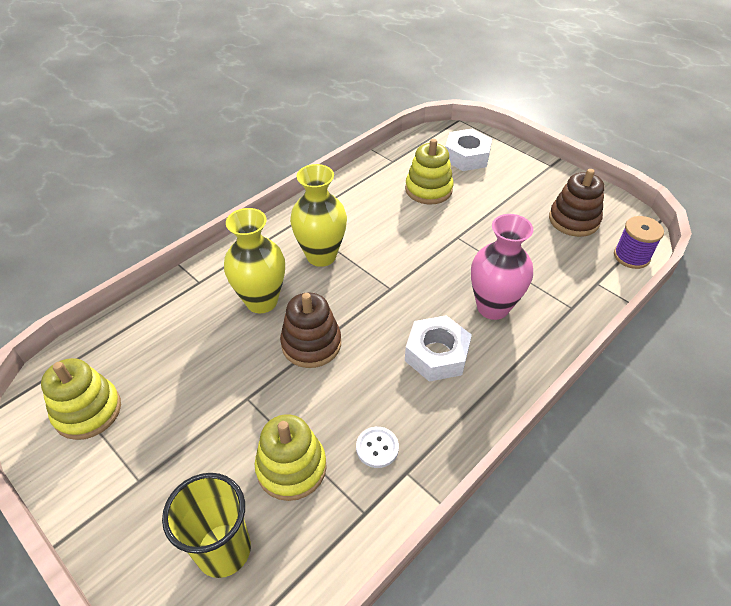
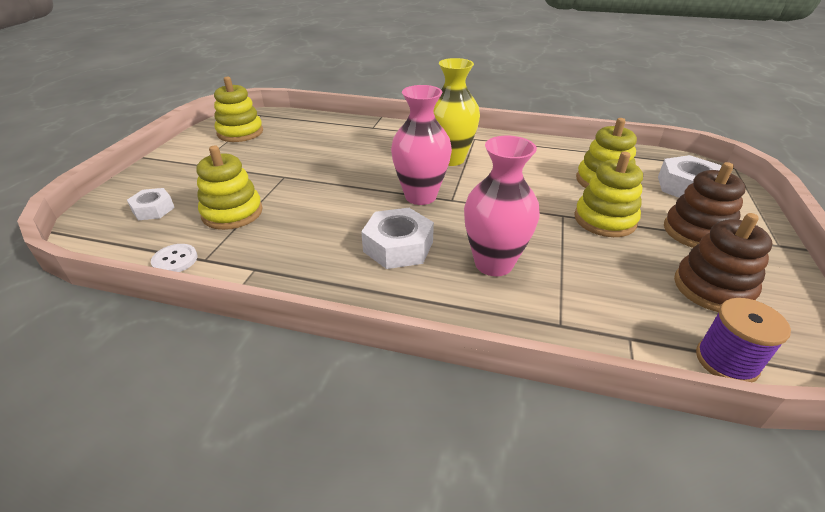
camera: 60 degrees right, 10 degrees down
yellow cup [162,473,251,578] -> white nut [127,188,175,220]
yellow vase [224,208,285,313] -> none
brown stacking toy [280,292,341,368] -> brown stacking toy moved to [664,162,746,248]
white button [356,427,399,468] -> white button moved to [151,244,198,272]
none -> pink vase [391,85,452,205]
none -> yellow stacking toy [574,152,643,237]

